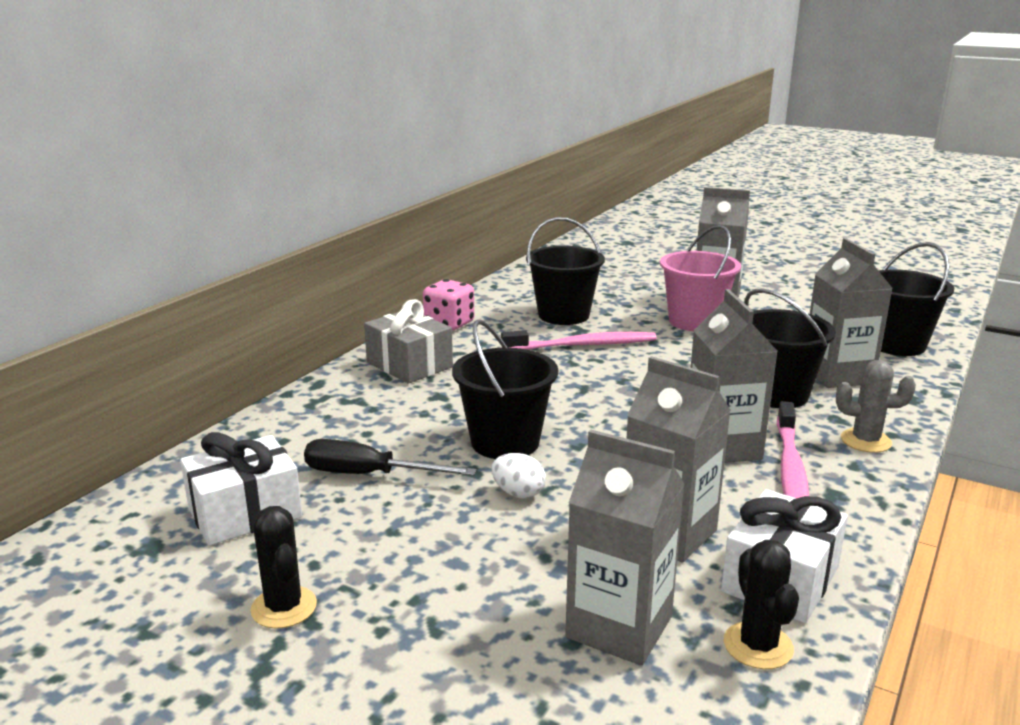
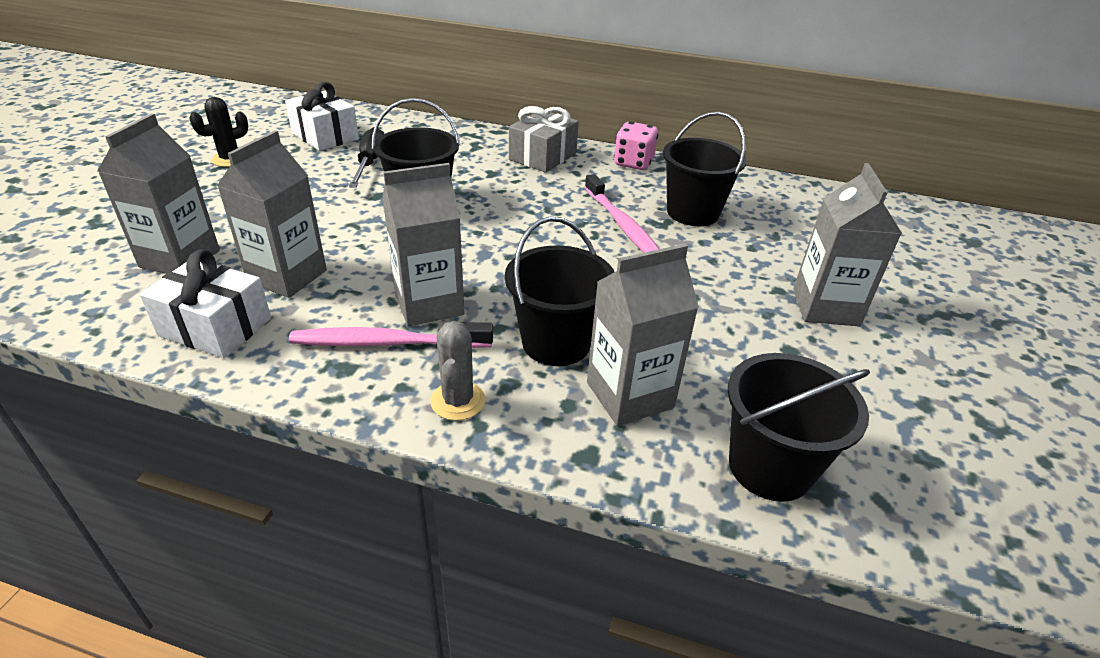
camera: 75 degrees right, 15 degrees up
white egg [491,453,546,499] -> none
pink bucket [660,225,741,331] -> none
black cactus [724,540,799,669] -> none

